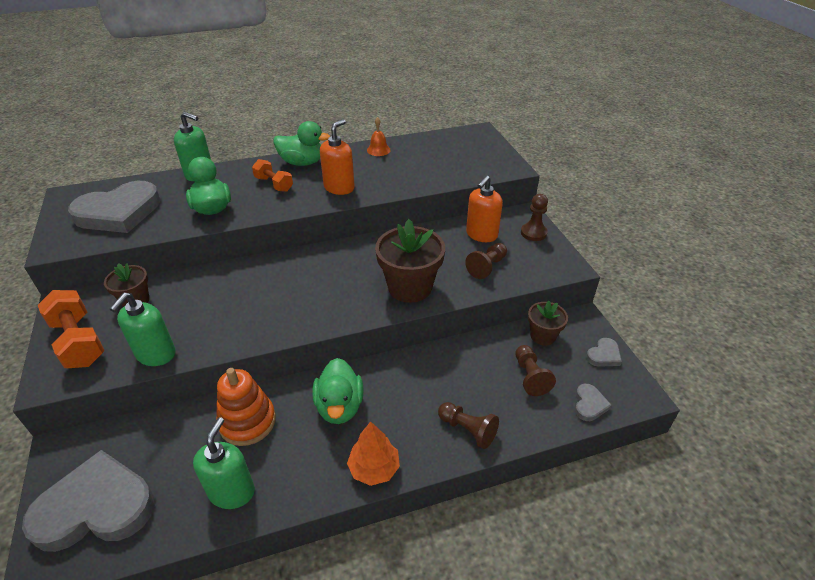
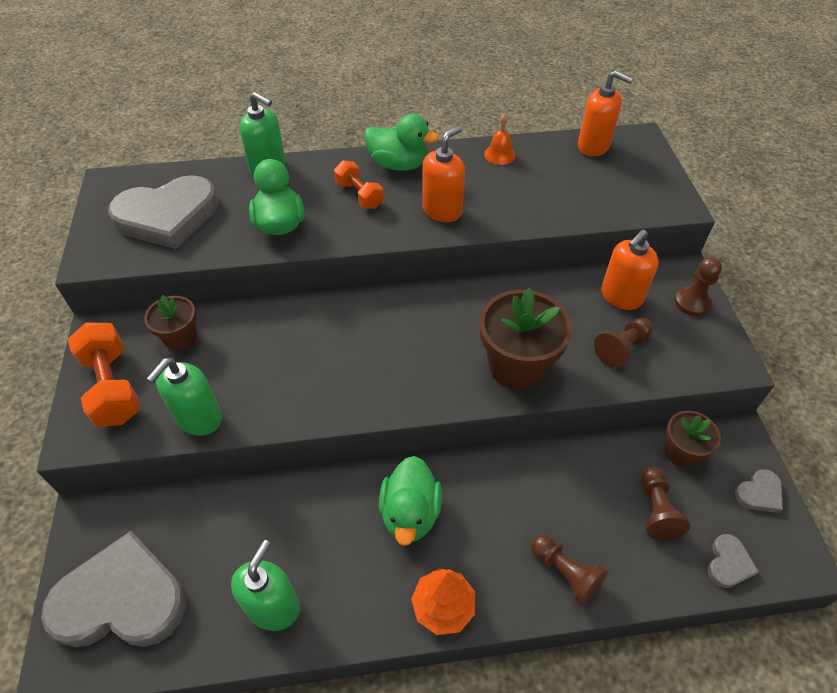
camera: 10 degrees right, 10 degrees up
orange stacking toy [216,368,276,446] -> none
none -> orange soap dispenser [578,70,633,157]

